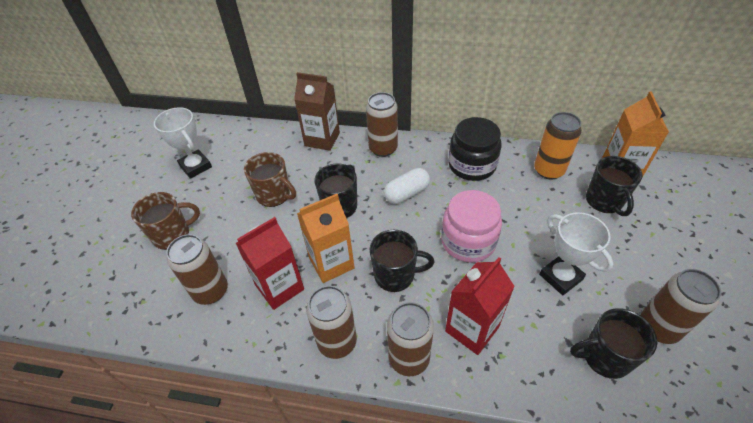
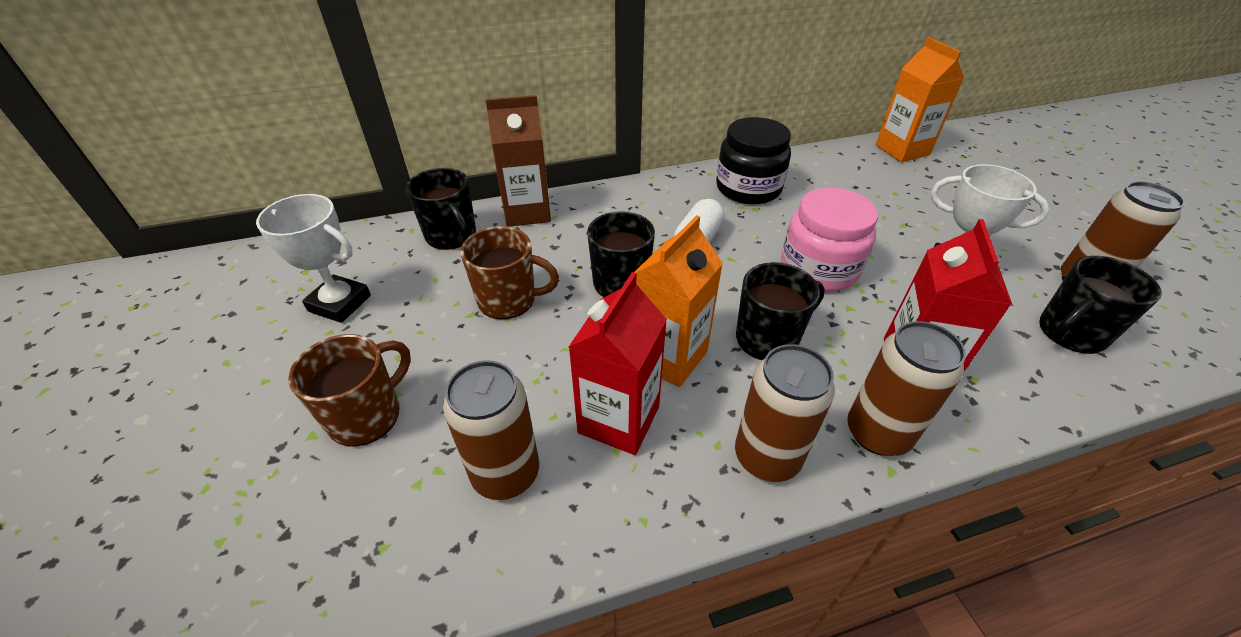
camera: 30 degrees left, 5 degrees down
brown can [366,92,398,157] -> none
orange can [534,112,582,180] -> none
black mug [586,156,643,216] -> black mug moved to [406,168,476,250]

